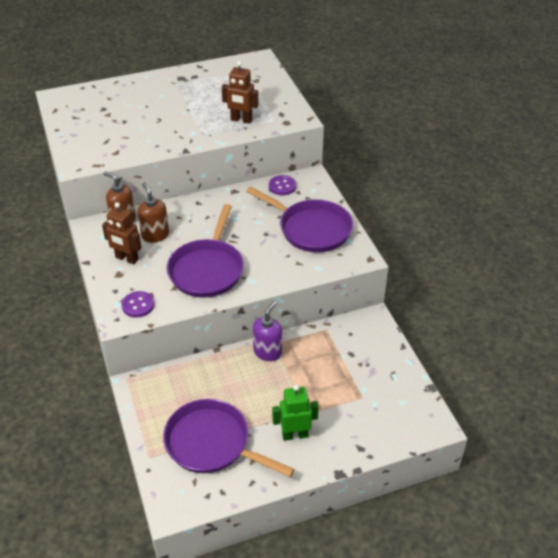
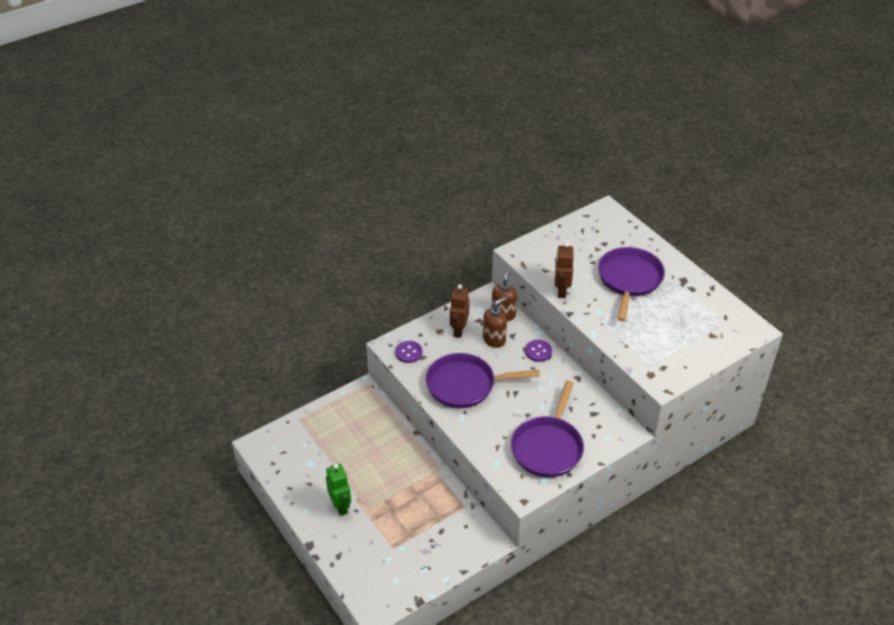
camera: 75 degrees right, 0 degrees up
purple pan [163,399,295,477] -> purple pan moved to [598,247,665,321]
brown robot [222,61,258,124] -> brown robot moved to [555,242,574,298]
purple soap dispenser [253,301,282,361] -> none
purple button [269,175,296,195] -> purple button moved to [525,340,552,362]

